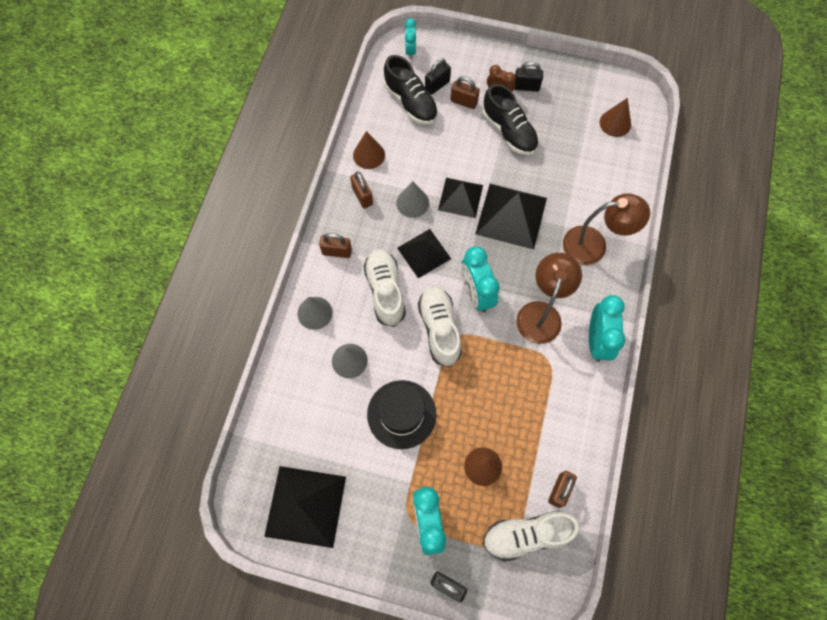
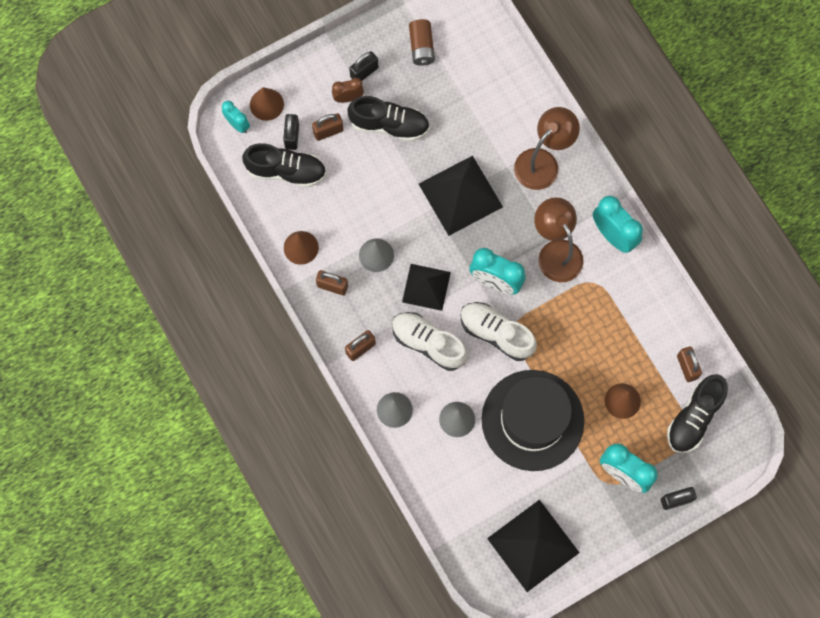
camera: 45 degrees left, 5 degrees up
black hat [367,380,436,449] -> black hat [482,370,584,471], size x1.51
black pyramid [438,178,483,218] -> none
white shoe [483,511,580,562] -> black shoe [667,374,728,453]
brown cone [600,98,631,137] -> brown cone moved to [250,87,284,121]
none -> brown battery [409,19,435,66]

